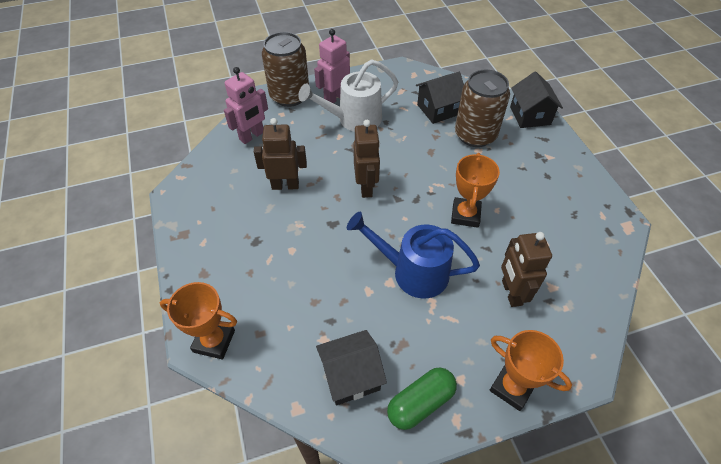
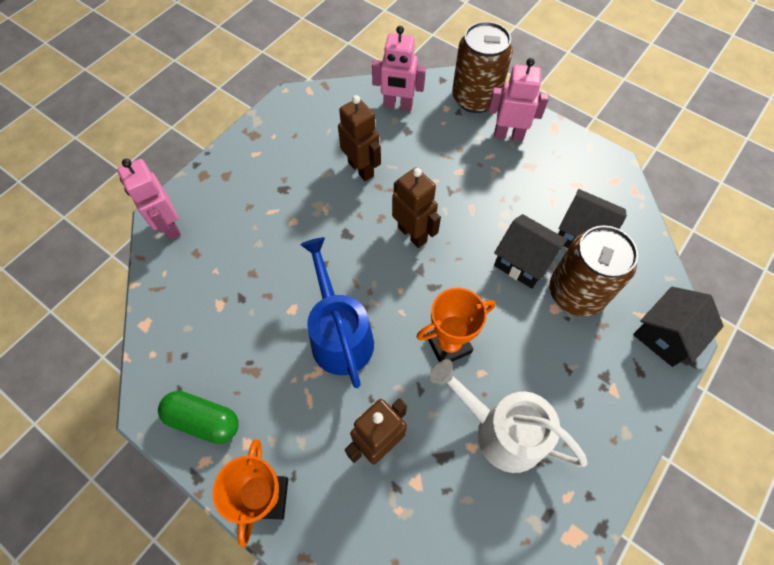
camera: 55 degrees right, 10 degrees up
orange trophy [160,282,237,359] -> pink robot [117,159,181,240]
white watering can [298,60,398,132] -> white watering can moved to [430,359,588,473]
black house [316,330,387,405] -> black house moved to [494,214,567,289]
brown robot [353,120,380,198] -> brown robot turned 90 degrees counterclockwise [392,168,441,248]

